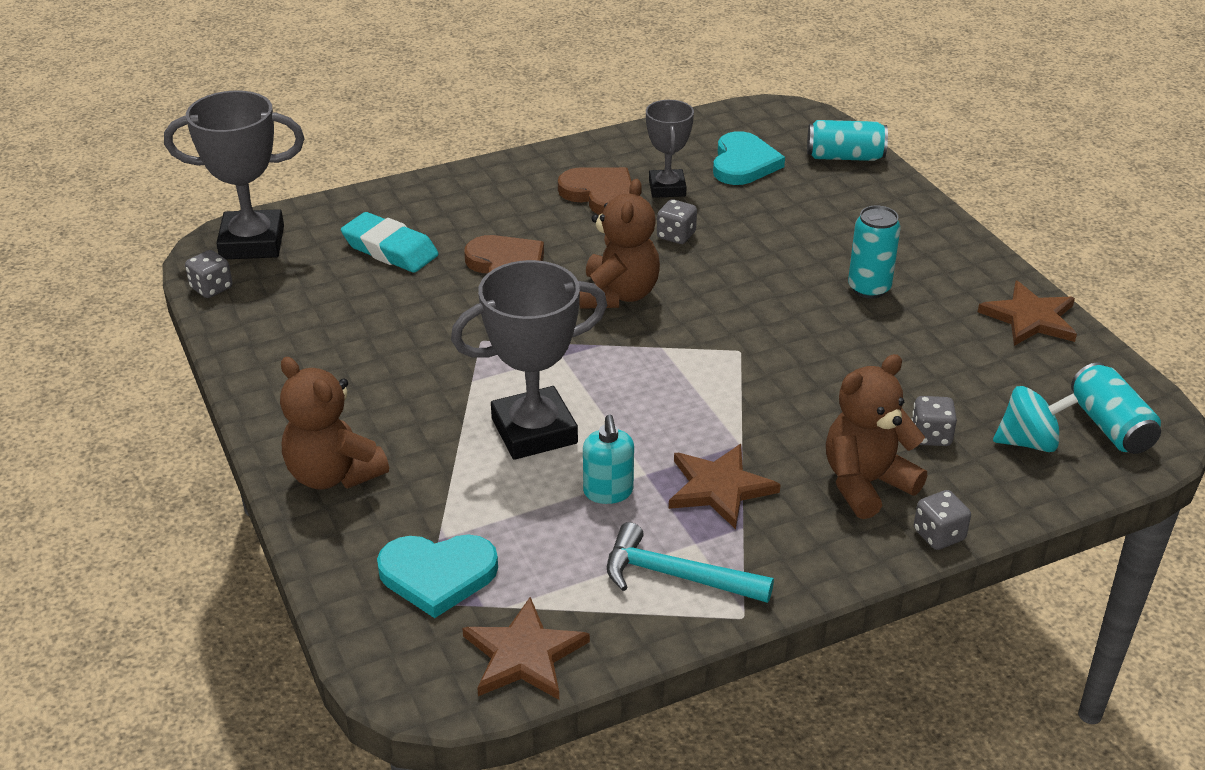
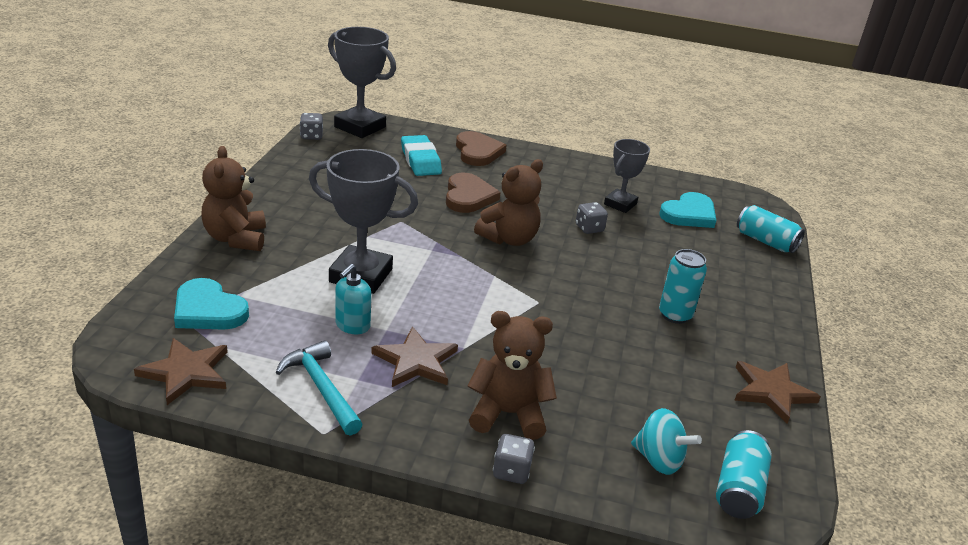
camera: 35 degrees right, 5 degrees down
brown heart [558,167,632,215] -> brown heart moved to [456,131,507,166]
grey dice [911,396,957,446] -> none

